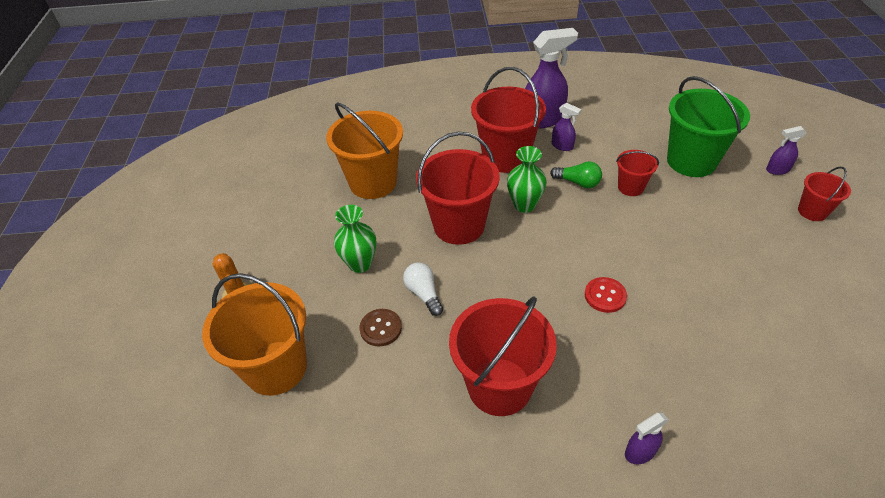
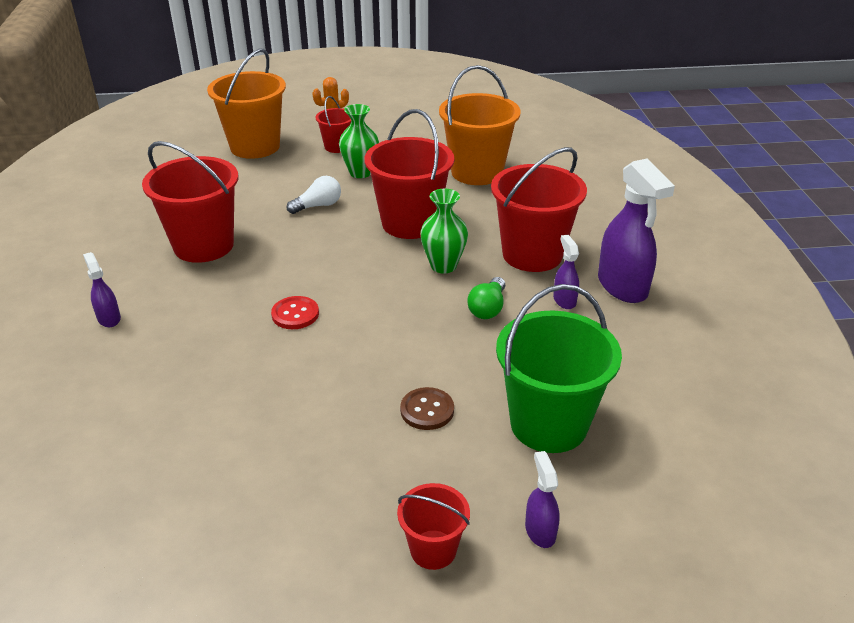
camera: 85 degrees right, 10 degrees down
brown button [359,309,402,346] -> brown button moved to [400,387,454,430]
purple spray bottle [552,103,582,151] -> purple spray bottle turned 135 degrees clockwise [553,235,579,309]
red bucket [616,150,659,196] -> red bucket moved to [316,96,351,153]

